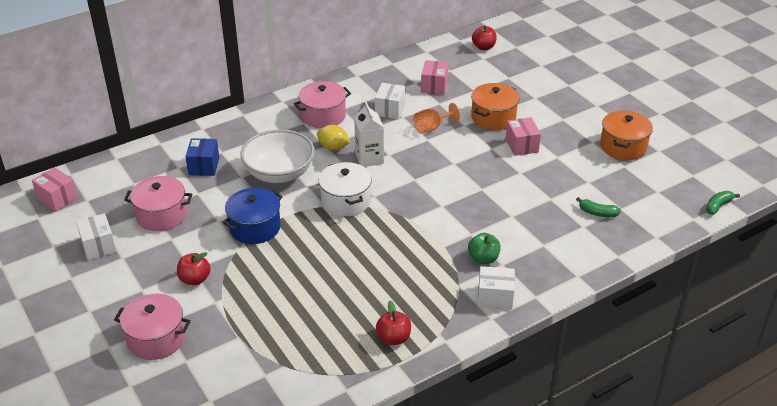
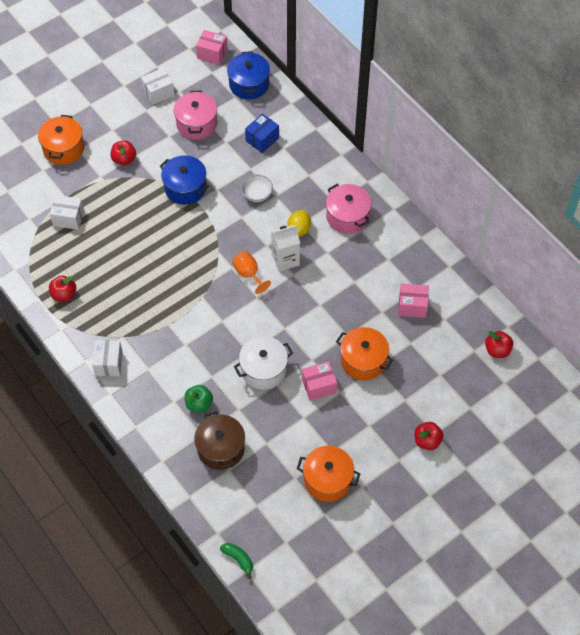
camera: 85 degrees right, 20 degrees up
pink box [32,167,78,212] -> pink box turned 75 degrees clockwise [196,30,228,65]
pink pot [114,294,191,360] -> orange pot [38,115,84,165]
blue box [185,138,219,176] -> blue box turned 45 degrees counterclockwise [245,114,279,153]
white bowl [240,129,315,183] -> white bowl [241,175,273,202], size x0.50
white pot [319,162,372,217] -> white pot moved to [234,336,293,390]
white box [375,83,405,119] -> white box moved to [50,195,84,230]
orange goblet [414,103,460,133] -> orange goblet moved to [232,251,271,294]
green apple [468,233,501,264] -> green apple moved to [185,385,213,413]
green banana [576,197,621,217] -> brown pot [194,411,245,470]
none -> blue pot [227,51,270,99]
none -> red apple [415,422,444,450]

